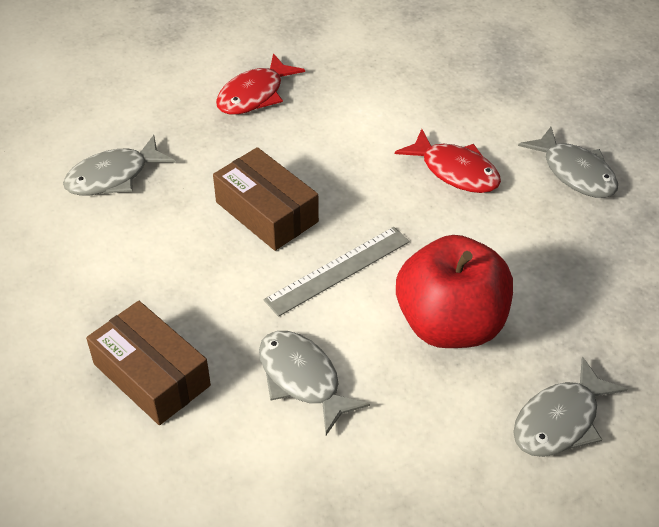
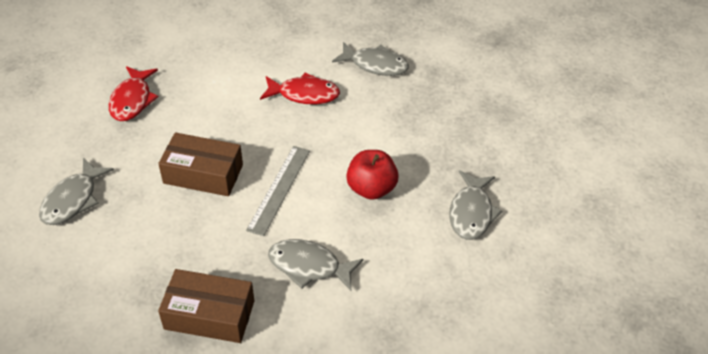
camera: 35 degrees left, 0 degrees up
red apple [396,235,513,348] -> red apple [346,150,399,200], size x0.65

